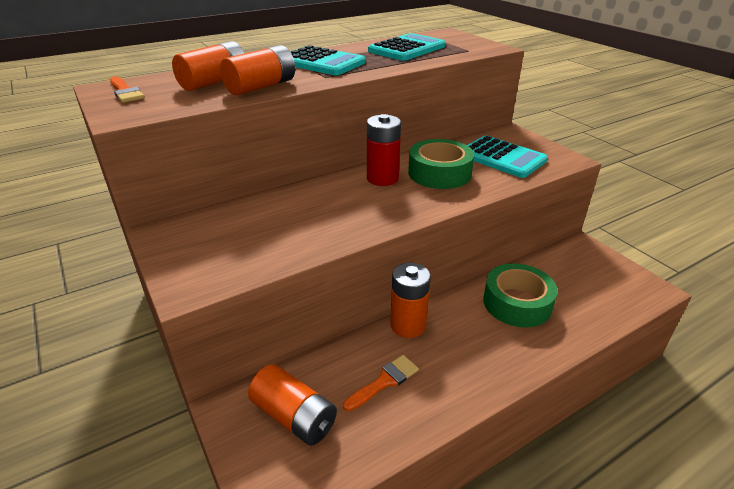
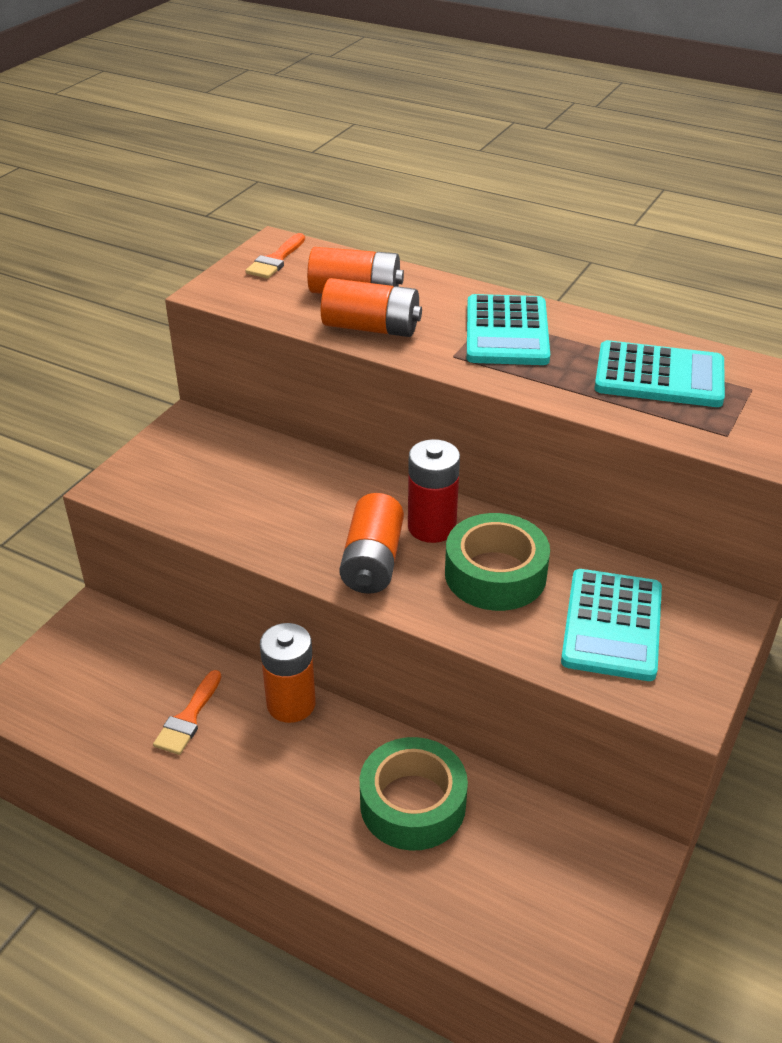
camera: 60 degrees right, 5 degrees up
orange battery [248,364,337,446] -> orange battery moved to [339,493,404,594]
orange brush [343,355,419,411] -> orange brush turned 90 degrees clockwise [153,670,221,755]

